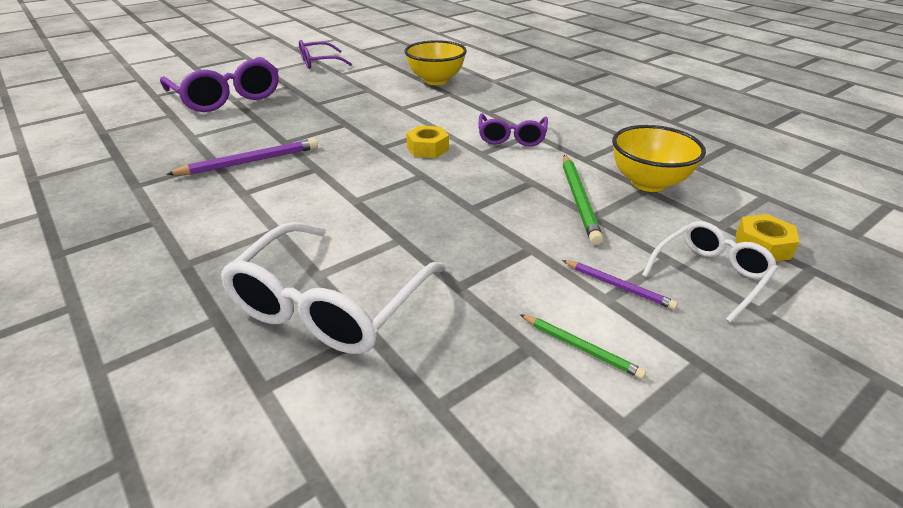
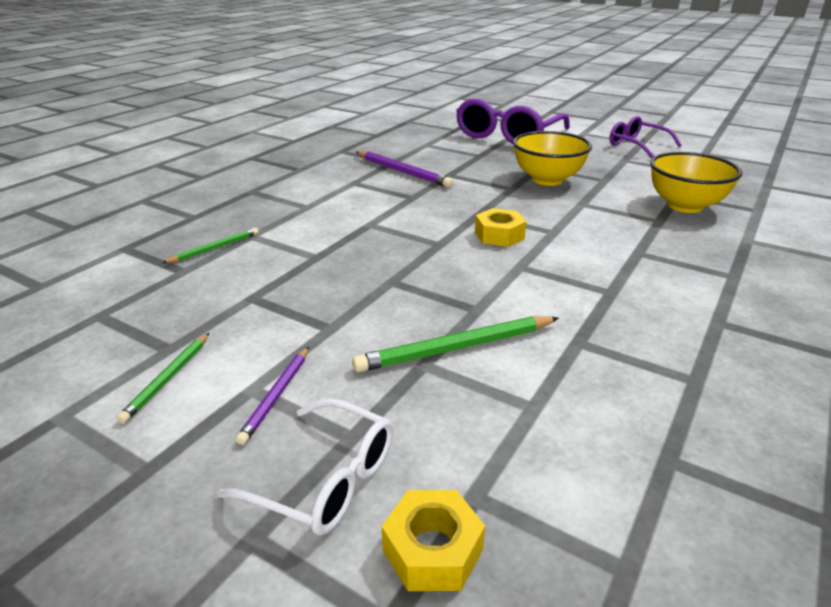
camera: 70 degrees right, 5 degrees down
white glasses [220,222,445,354] -> green pencil [162,228,258,263]
purple glasses [478,114,548,146] -> none
yellow bowl [612,125,706,192] -> yellow bowl moved to [513,131,592,186]

